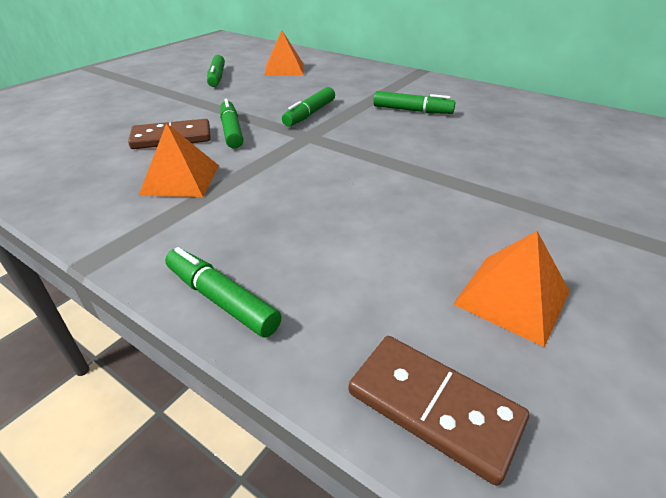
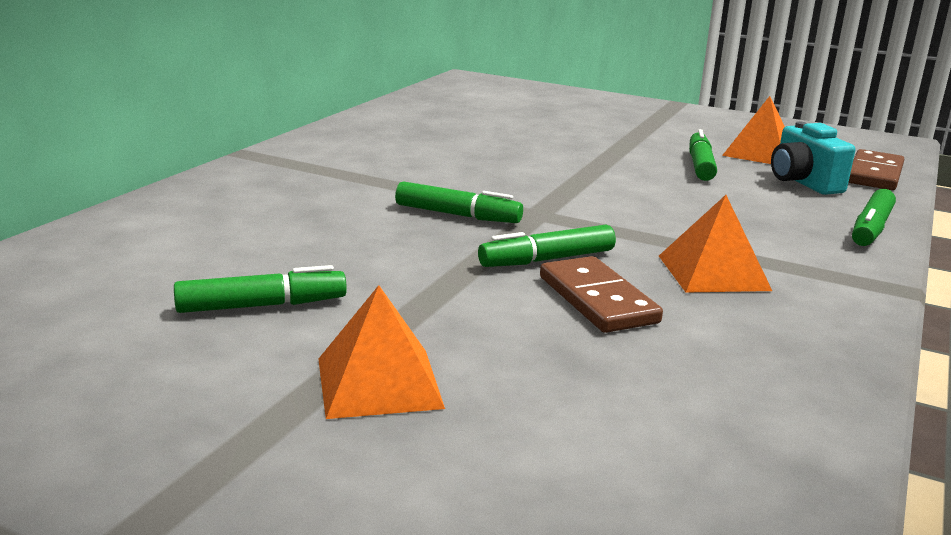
camera: 100 degrees left, 15 degrees down
orange pyramid [264,30,304,76] -> orange pyramid moved to [318,285,445,419]
green marker [373,91,456,114] -> green marker moved to [689,129,717,181]
none -> turquoise camera [771,121,855,195]

